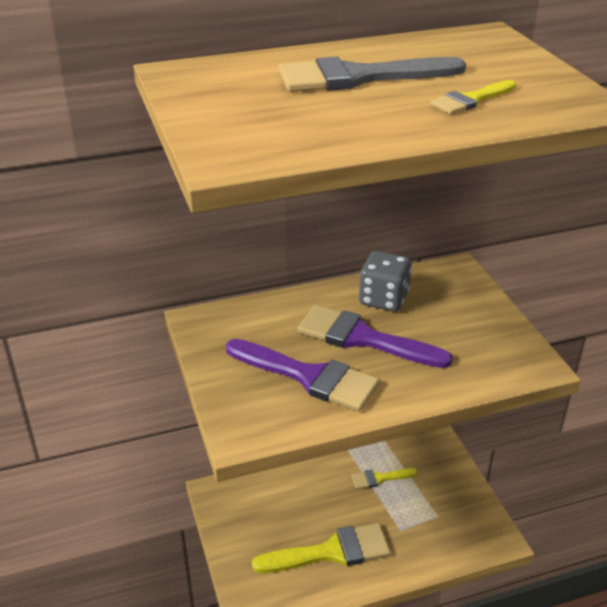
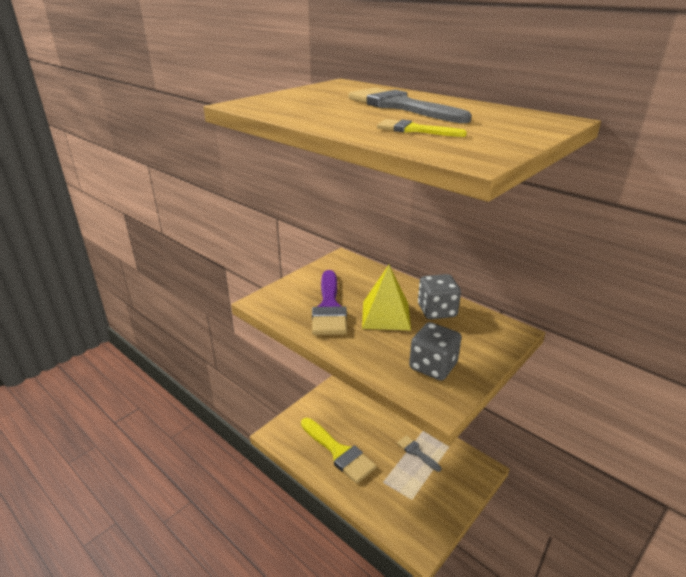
camera: 60 degrees right, 5 degrees down
purple brush [297,305,453,368] -> yellow pyramid [362,265,411,330]
yellow brush [351,468,417,489] -> grey brush [397,435,441,472]
none -> grey dice [409,322,462,381]

